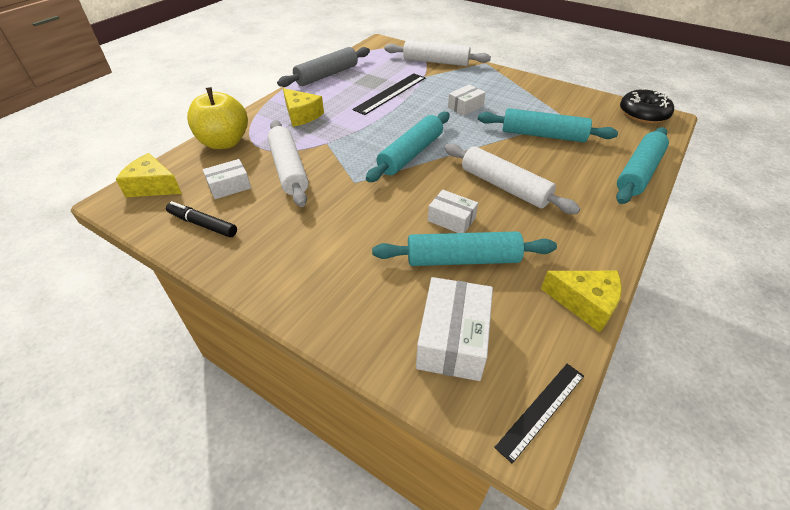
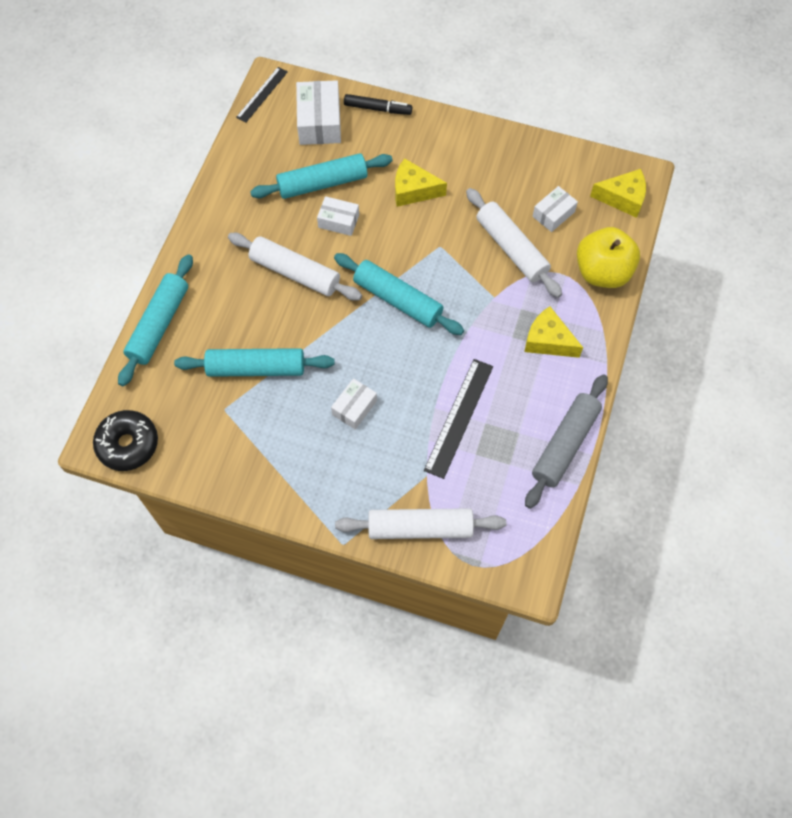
camera: 165 degrees right, 20 degrees up
black marker [166,201,237,238] -> black marker moved to [344,94,412,115]
turquoise rolling pin [366,111,450,182] -> turquoise rolling pin turned 75 degrees counterclockwise [334,253,464,335]
yellow cheese [541,271,622,332] -> yellow cheese moved to [395,158,447,207]

